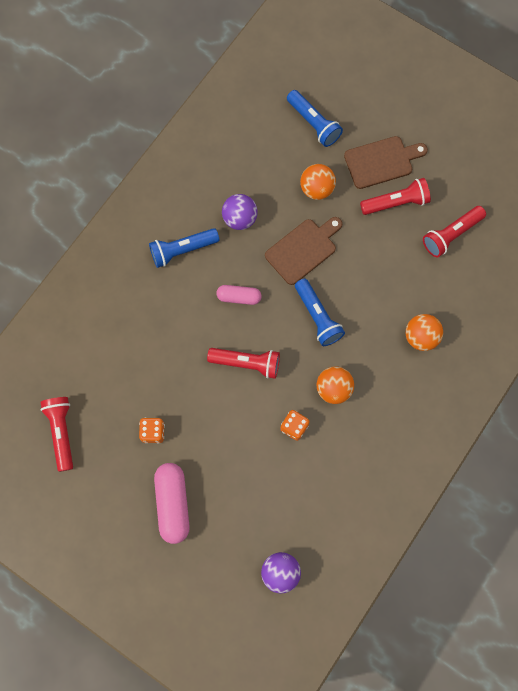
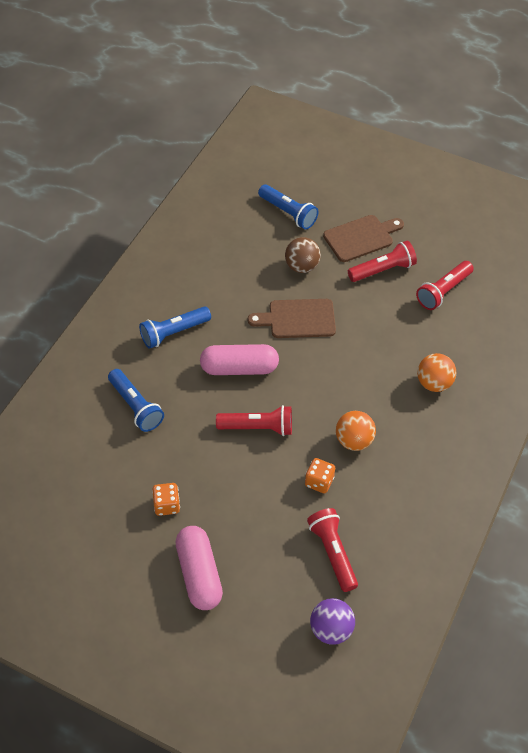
camera: 10 degrees left, 20 degrees down
red flashlight [40,397,73,472] -> red flashlight moved to [307,508,358,592]
pink capsule [216,285,261,305] -> pink capsule [200,344,279,375], size x1.66
purple ball [222,194,258,230] -> none
brown cutting board [265,217,342,285] -> brown cutting board turned 135 degrees counterclockwise [248,299,336,338]
blue flashlight [295,279,345,346] -> blue flashlight moved to [108,369,164,432]
orange ball [300,164,336,200] -> brown ball [285,237,321,273]

